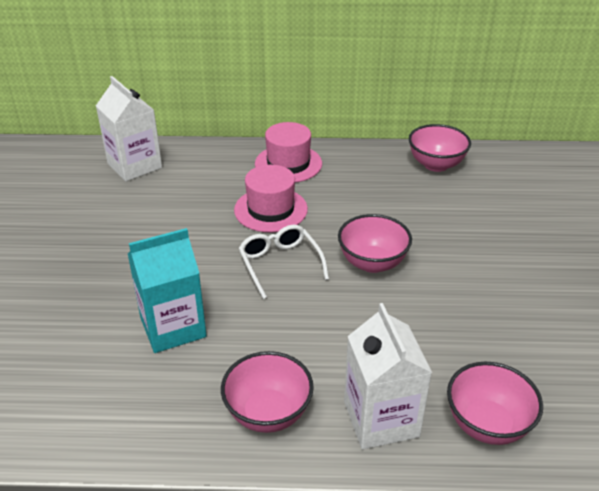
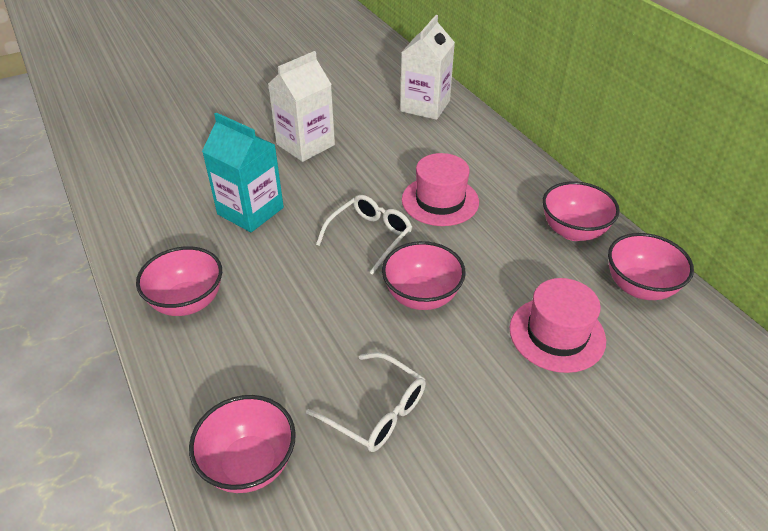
camera: 60 degrees right, 5 degrees up
pink hat [255,122,322,183] -> pink hat moved to [510,278,606,373]
white carton [344,303,432,450] -> white carton moved to [268,51,335,162]
none -> white glasses [306,352,426,452]
none -> pink bowl [543,181,620,241]

